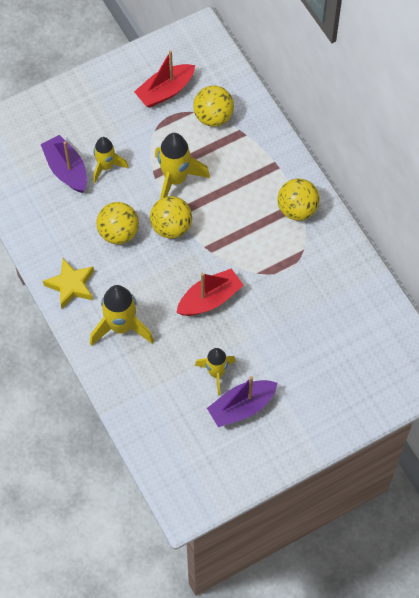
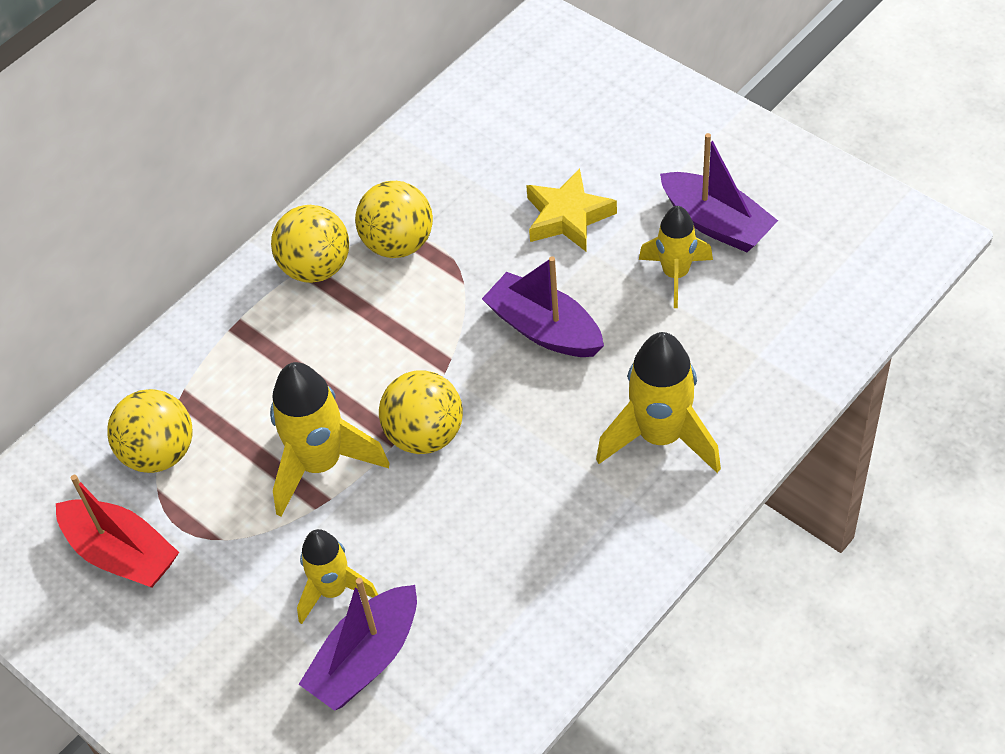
camera: 105 degrees left, 10 degrees down
yellow star [43,258,94,309] -> yellow star moved to [526,168,617,251]
yellow ball [96,202,139,244] -> yellow ball moved to [355,181,433,258]
red boat [176,268,244,316] -> purple boat [482,256,604,357]

